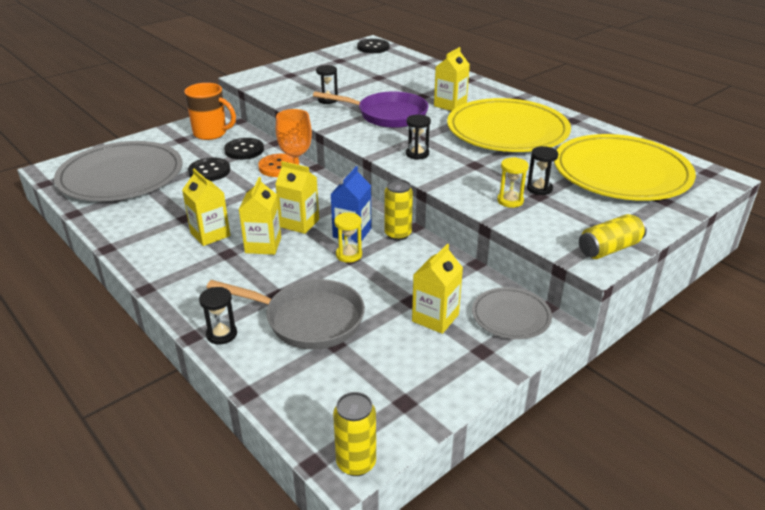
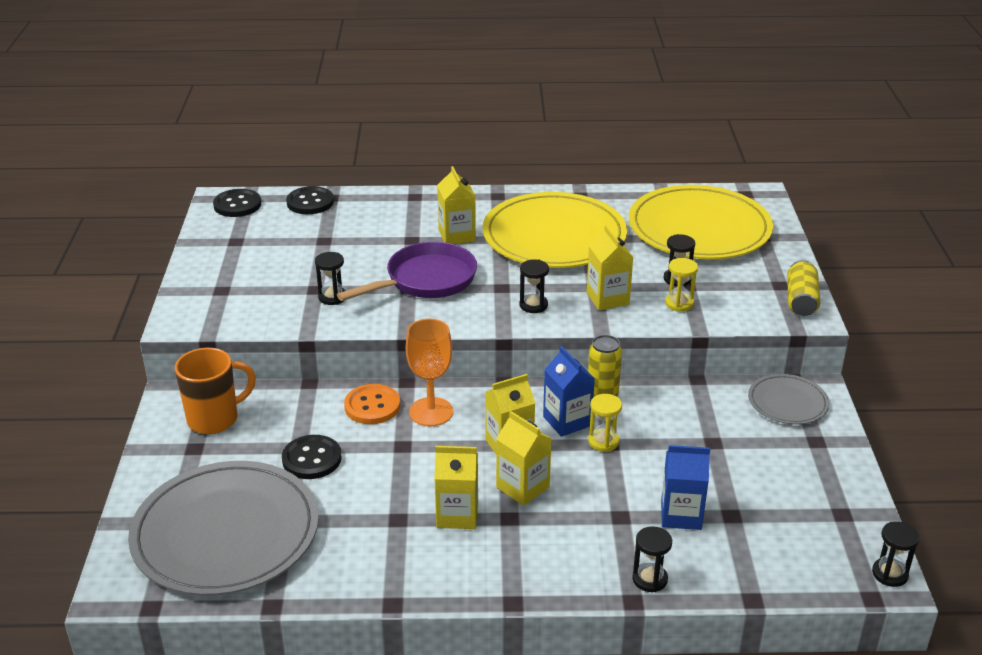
camera: 50 degrees left, 0 degrees up
grey pan [206,279,365,349] -> blue carton [661,445,710,530]
black button [224,138,264,160] -> black button moved to [286,186,334,214]
yellow can [333,392,376,476] -> black hourglass [872,521,919,587]
yellow carton [412,244,463,334] -> yellow carton moved to [586,225,634,310]

